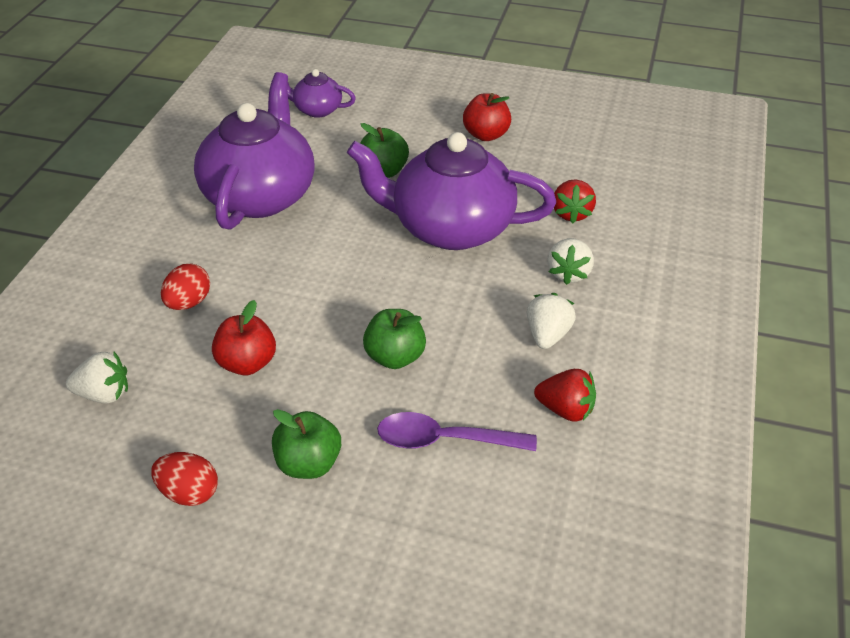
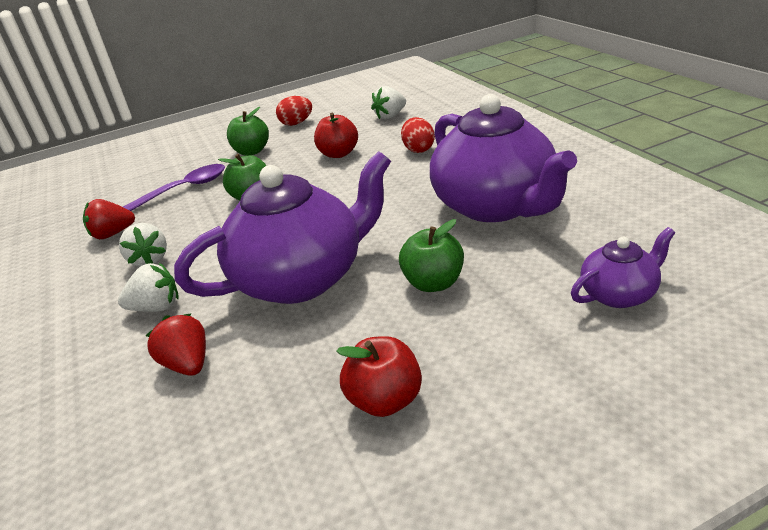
camera: 145 degrees right, 10 degrees down
white strawberry [547,238,594,285] -> white strawberry turned 105 degrees clockwise [118,263,179,312]

